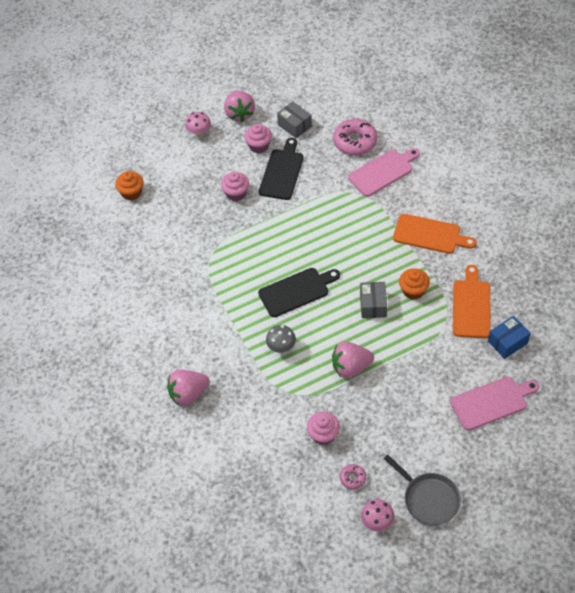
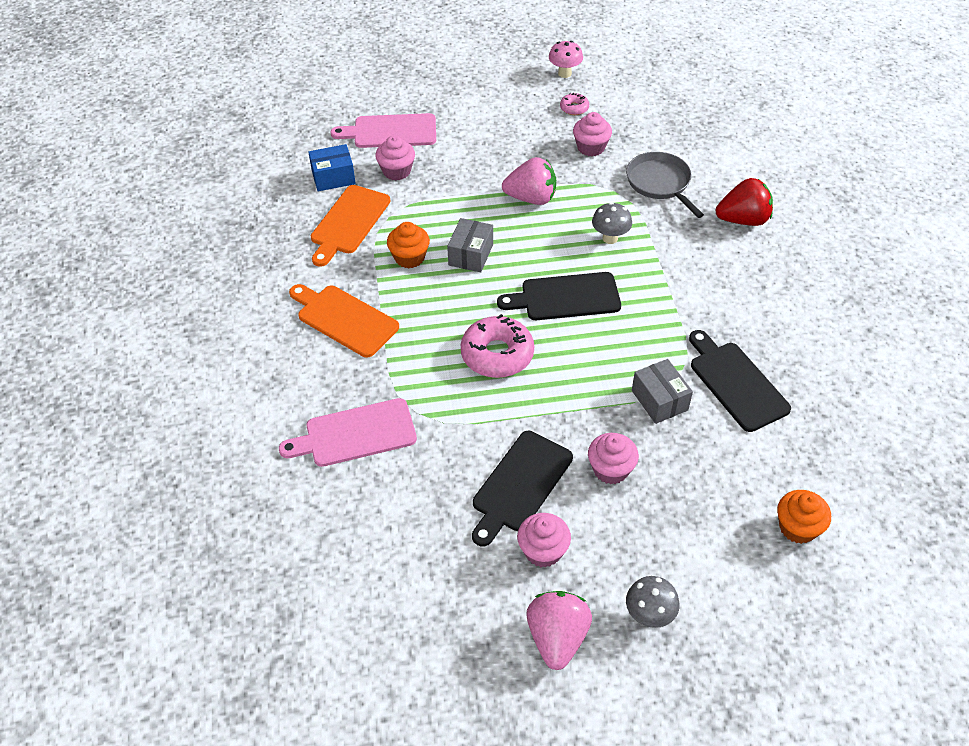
camera: 165 degrees left, 5 degrees down
pink strawberry [167,369,210,407] -> red strawberry [715,178,773,226]
pink mushroom [185,112,211,138] -> grey mushroom [626,576,680,628]
grey box [277,102,312,139] -> grey box moved to [632,359,693,424]
pink donut [333,119,378,155] -> pink donut moved to [461,314,534,378]
grey pan [384,454,461,526] -> grey pan moved to [626,152,704,218]
none -> pink cupcake [375,136,415,181]
none -> black cutting board [689,330,791,432]

